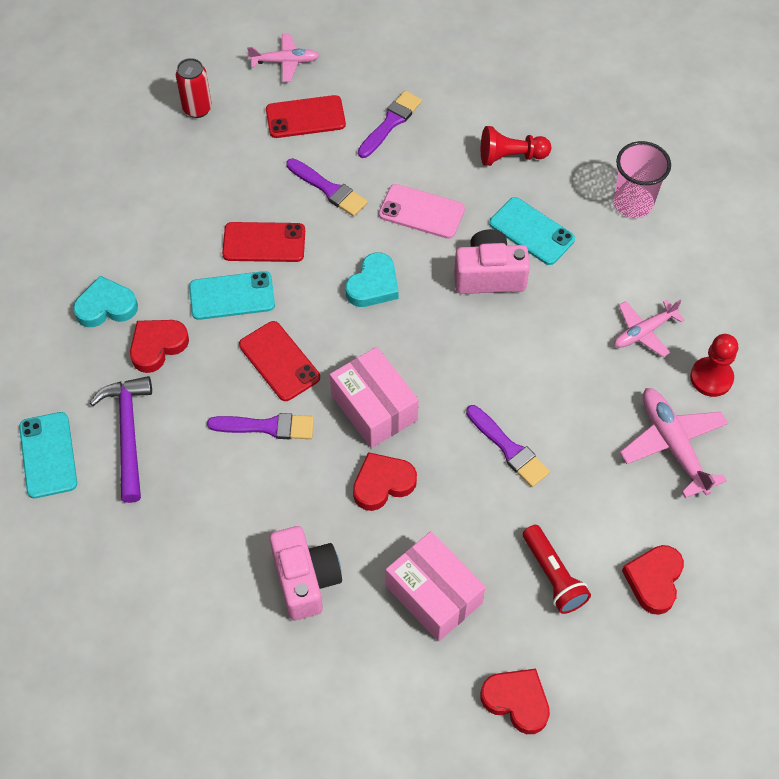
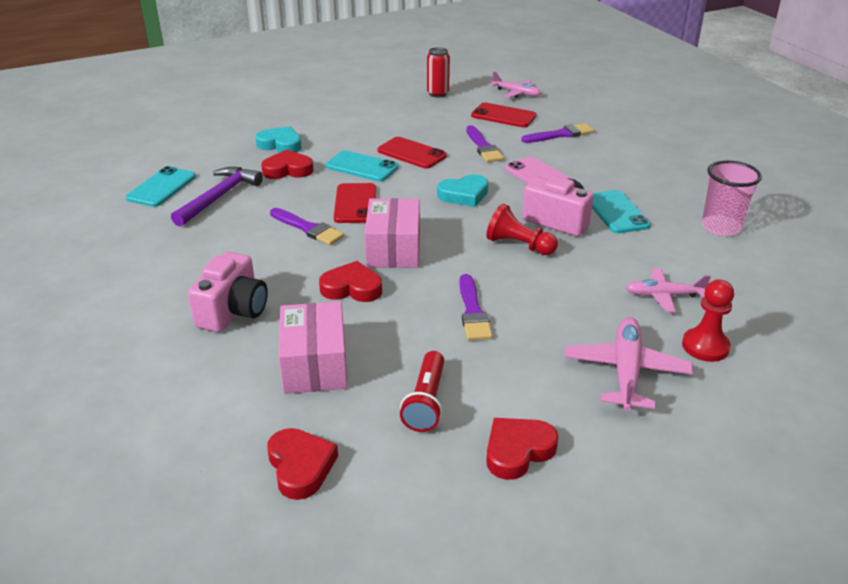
camera: 35 degrees right, 25 degrees down
red pawn [481,126,551,166] -> red pawn moved to [486,204,558,255]

